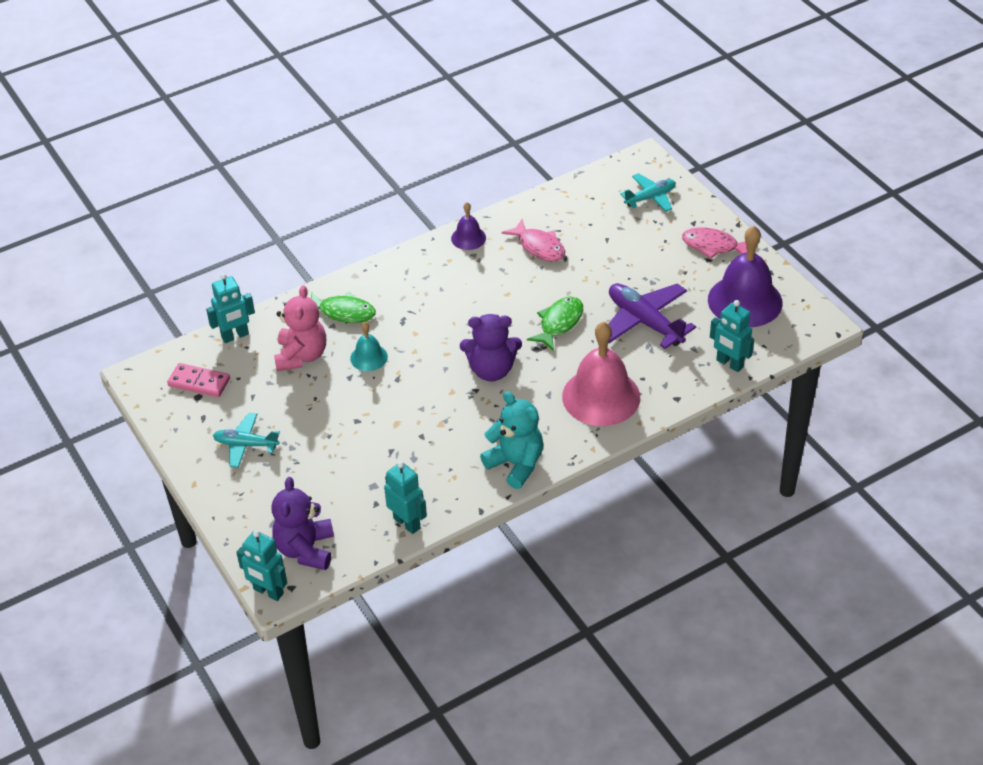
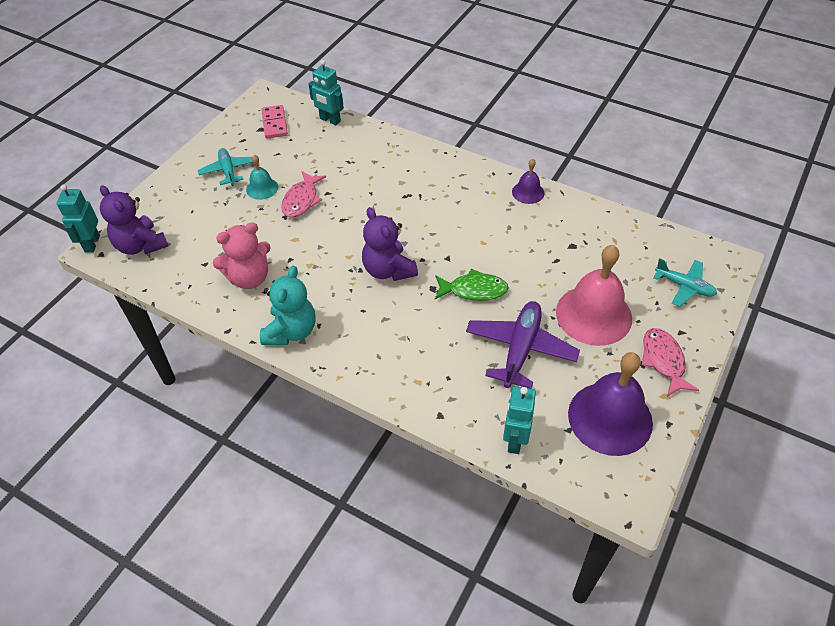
camera: 60 degrees right, 5 degrees up
purple teddy bear [272,477,334,570] -> purple teddy bear turned 105 degrees counterclockwise [100,185,168,255]
pink teddy bear [274,285,326,371] -> pink teddy bear moved to [213,222,271,289]
green fish [311,292,376,323] -> none
turquoise bell [350,322,388,371] -> turquoise bell moved to [246,155,278,200]
turquoise robot [384,461,427,534] -> none
pink fish [501,219,565,261] -> pink fish moved to [281,171,326,218]
pink bell [562,322,640,426] -> pink bell moved to [556,245,632,346]

